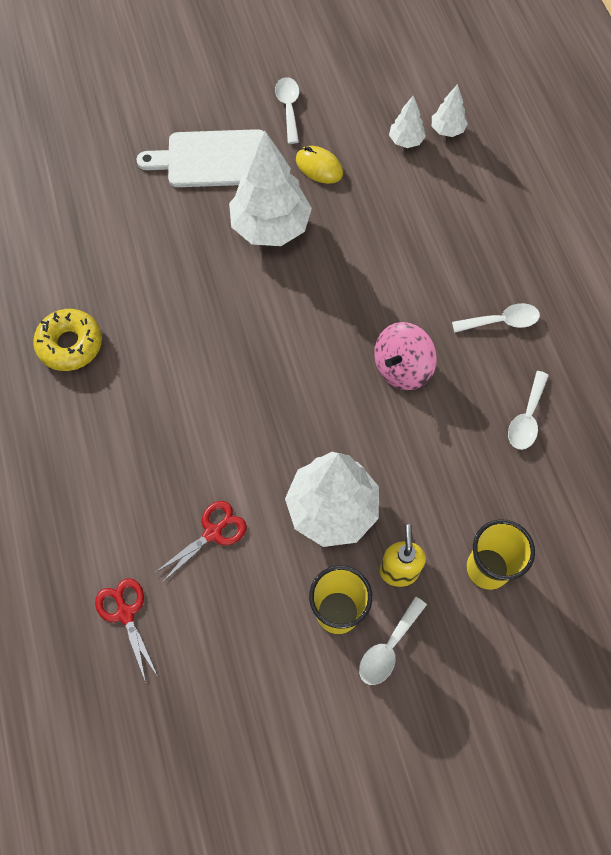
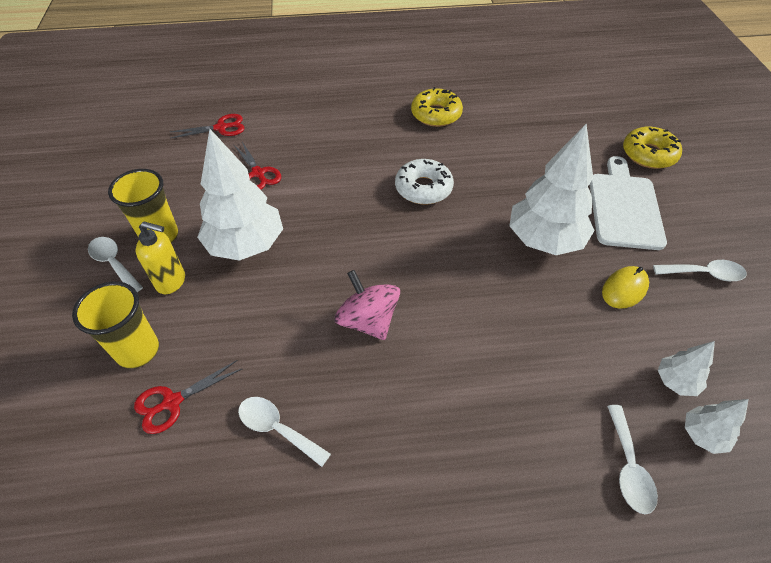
camera: 100 degrees right, 15 degrees down
white spoon [452,303,540,333] -> white spoon moved to [607,405,658,514]
none -> red scissors [134,360,242,434]
none -> white donut [395,159,454,205]
none -> yellow donut [623,127,682,169]

